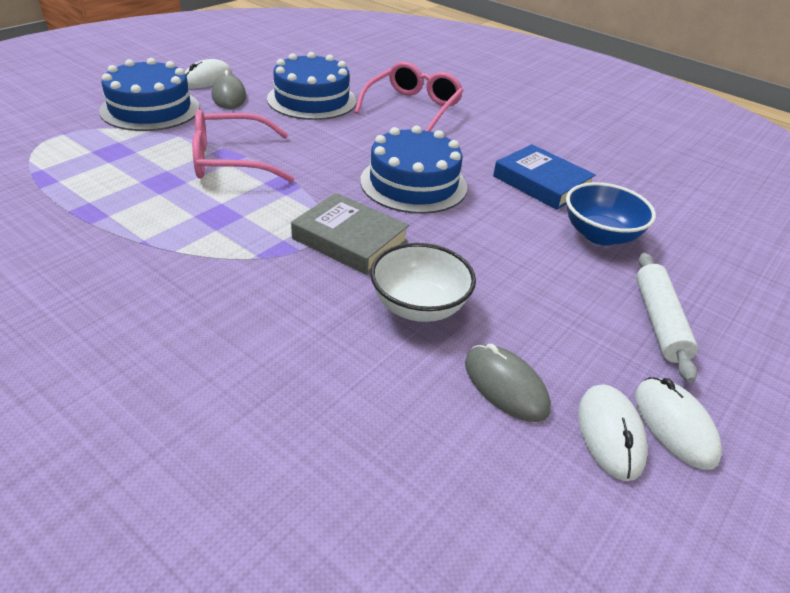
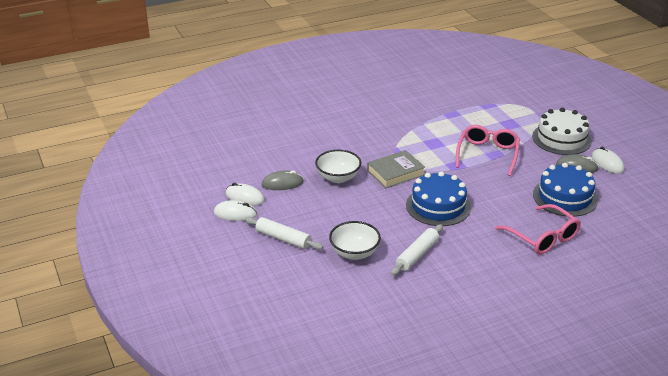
camera: 120 degrees right, 5 degrees down
blue cake [99,58,200,131] -> white cake [532,108,592,155]
blue book [493,144,596,210] -> white rolling pin [391,224,443,275]
blue bowl [566,182,656,246] -> white bowl [329,221,381,260]

